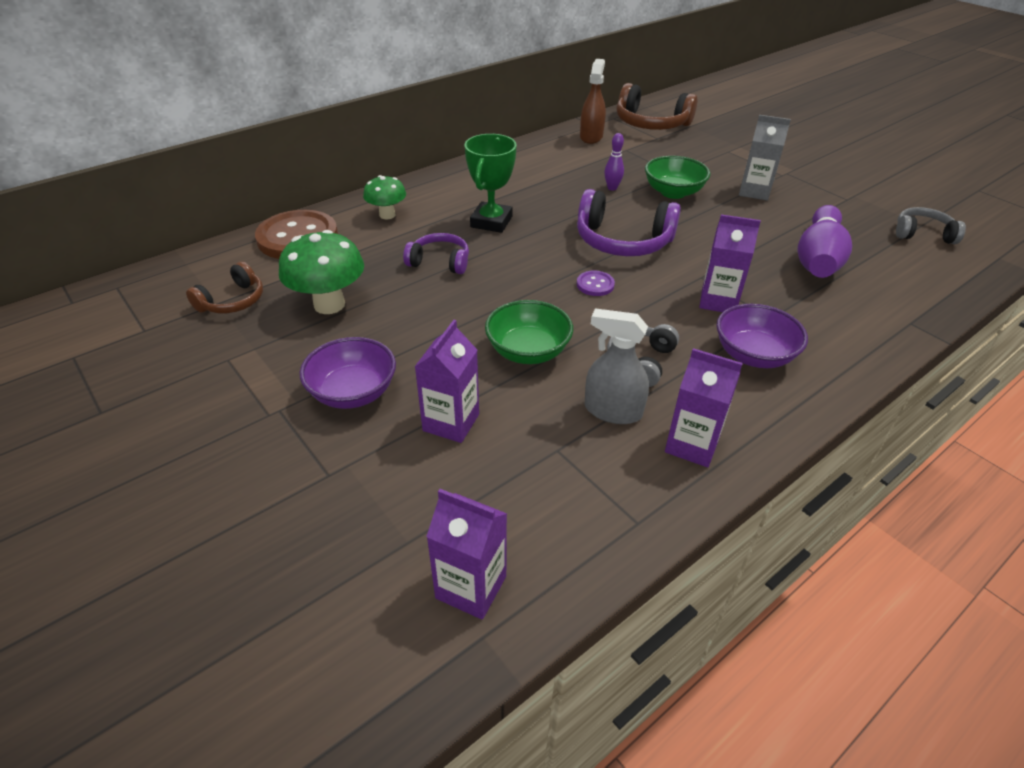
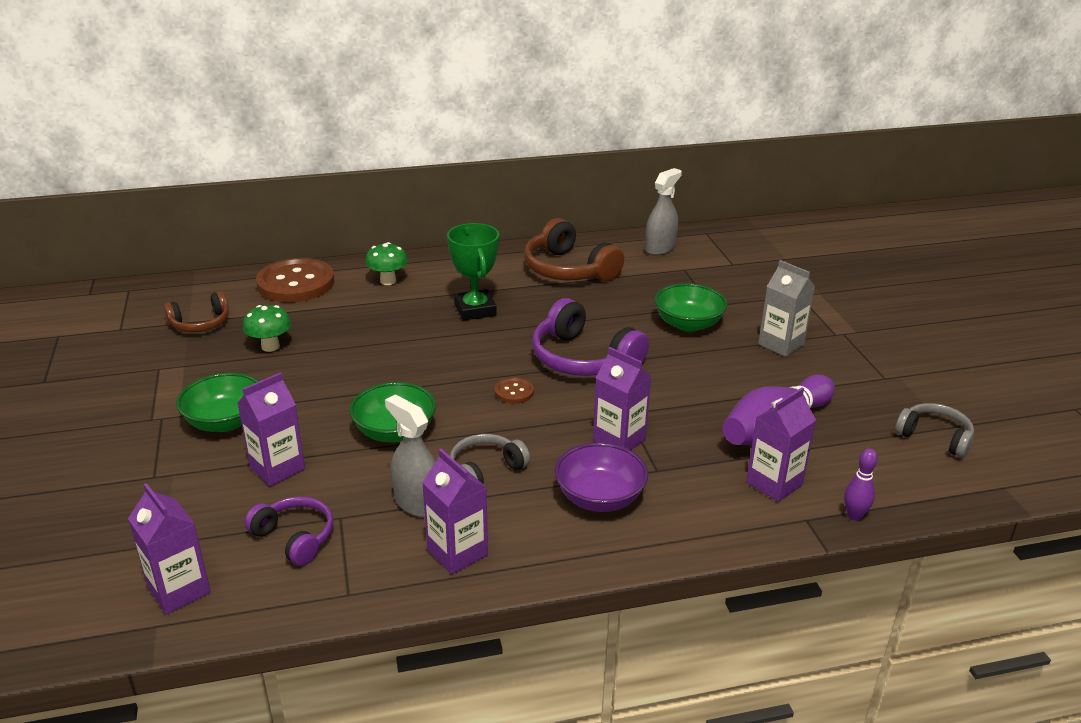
camera: 25 degrees right, 10 degrees down
green mushroom [279,230,364,314] -> green mushroom [243,305,291,352], size x0.62
purple bowl [300,337,396,409] -> green bowl [176,372,259,432]
purple headphones [403,233,469,274] -> purple headphones moved to [245,497,333,566]
green trophy [465,134,517,233] -> green trophy turned 60 degrees counterclockwise [447,223,499,321]
purple button [577,271,615,296] -> brown button [495,377,534,404]
brown spray bottle [580,59,606,144] -> grey spray bottle [645,168,682,255]
purple bowling pin [604,133,624,190] -> purple bowling pin moved to [844,448,878,521]
brown headphones [617,83,697,130] -> brown headphones moved to [524,218,624,281]
none -> purple carton [746,387,816,502]

